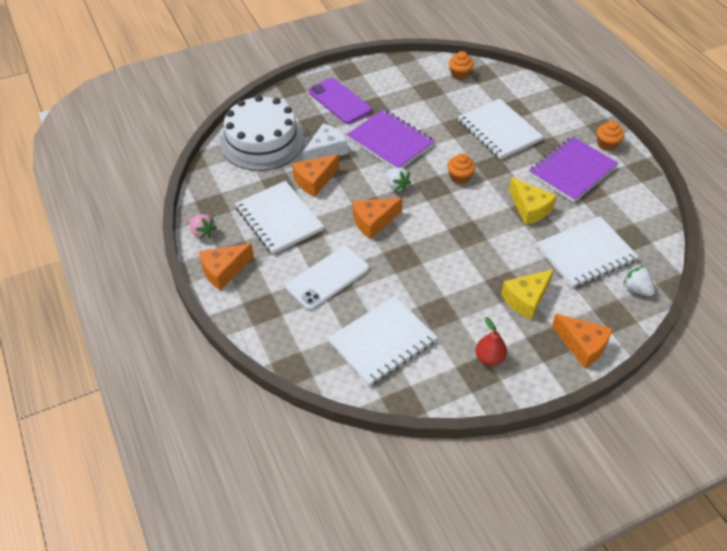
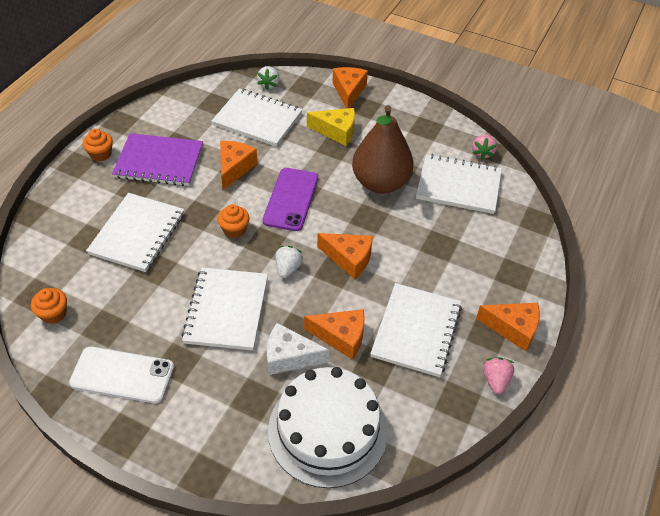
camera: 130 degrees left, 0 degrees up
white phone [286,246,369,310] -> white phone moved to [69,346,174,403]
purple phone [308,78,372,124] -> purple phone moved to [263,168,318,231]
purple notebook [347,109,435,168] -> white notebook [182,267,268,350]
red pear [475,317,507,366] -> none
yellow cheese [509,177,557,225] -> orange cheese [220,141,257,190]
none -> brown pear [352,105,414,193]
none -> pink strawberry [472,134,497,160]

